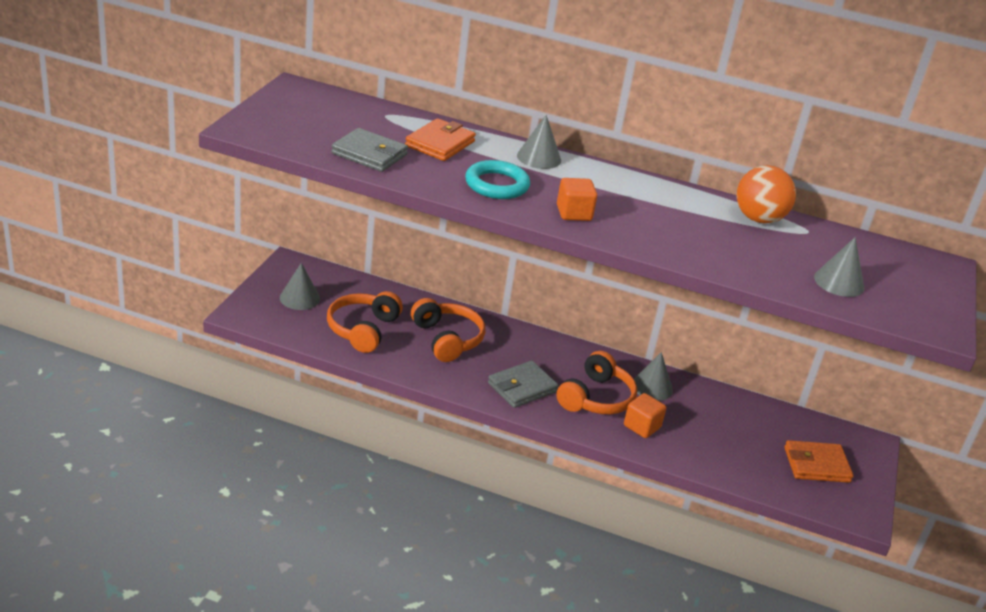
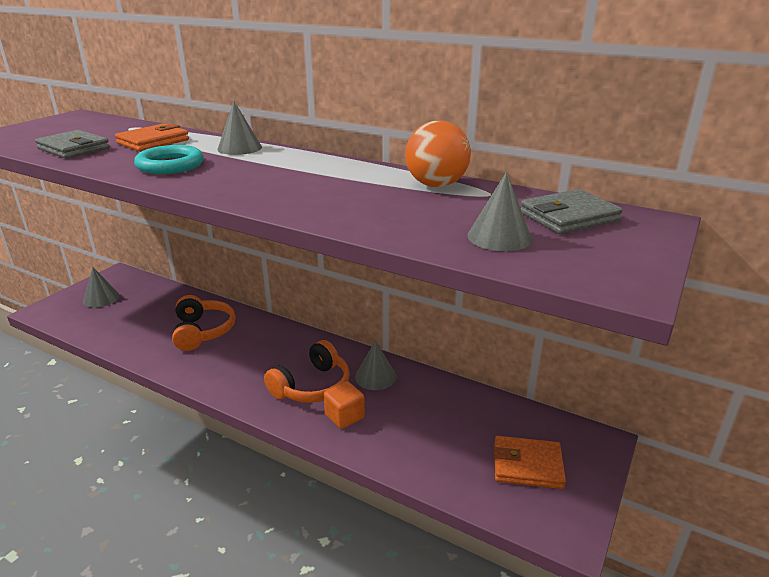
camera: 15 degrees right, 5 degrees down
orange headphones [327,291,403,353] -> none
grey wallet [488,361,559,408] -> grey wallet moved to [521,189,623,234]
orange cube [557,178,597,221] -> none

